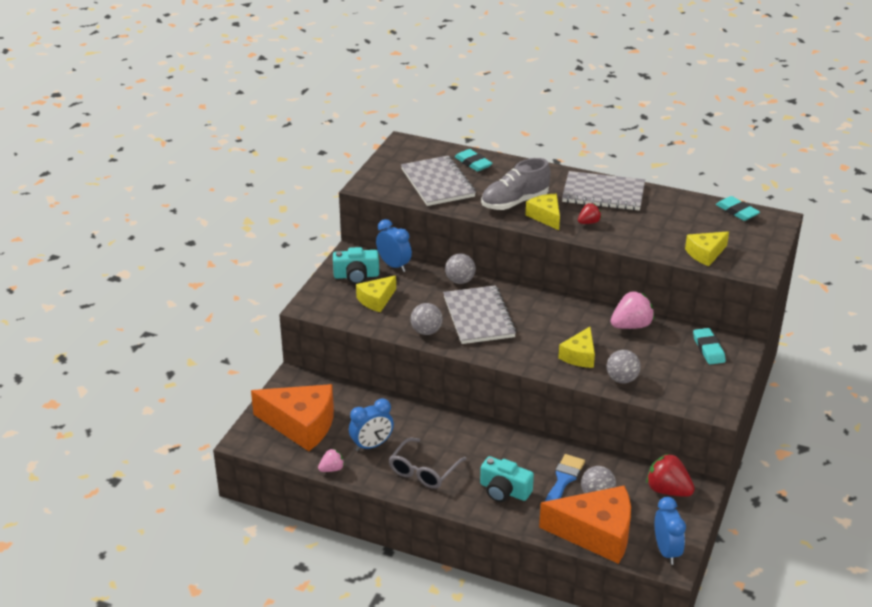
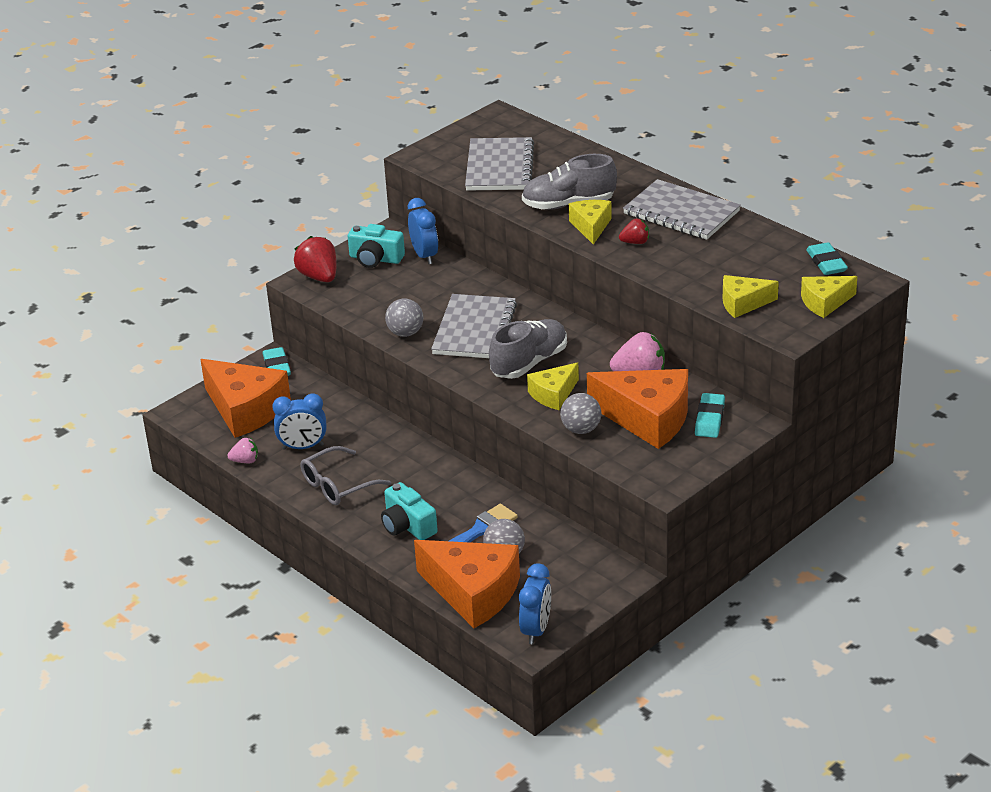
camera: 25 degrees right, 0 degrees up
yellow cheese [356,275,396,312] -> yellow cheese moved to [801,276,857,318]
grey ball [445,253,476,284] -> none
turquoise eraser [455,149,493,172] -> turquoise eraser moved to [263,347,291,376]
red strawberry [646,453,695,497] -> red strawberry moved to [294,236,337,282]
none -> grey shoe [489,319,567,379]
none -> orange cheese [587,369,688,449]

